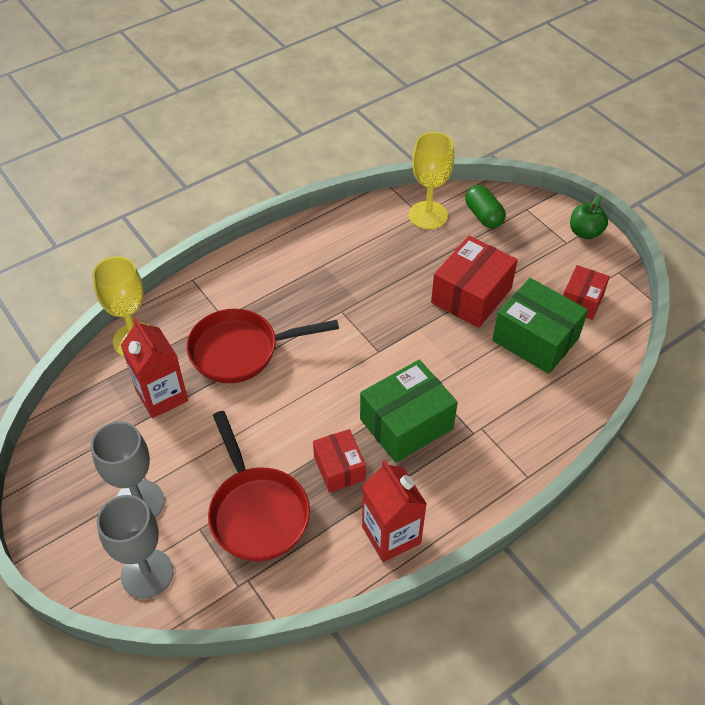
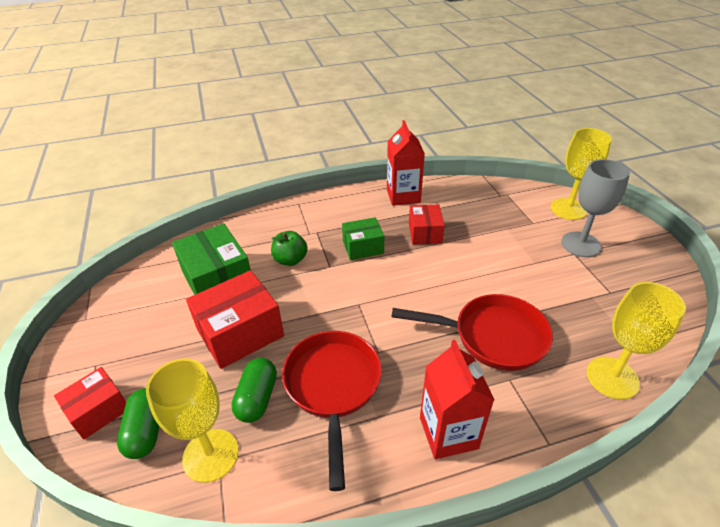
camera: 160 degrees left, 10 degrees down
grey goblet [97,495,174,599] -> yellow goblet [551,128,612,220]
red carton [121,318,188,418] -> red carton moved to [420,340,494,459]
red pan [208,411,310,561] -> red pan moved to [282,331,382,491]
green box [360,360,458,463] -> green box [342,217,384,260], size x0.61
red box [563,265,610,320] -> red box moved to [54,367,126,439]
green apple [570,195,608,239] -> green apple moved to [271,231,308,266]
none -> green capsule [231,358,277,423]

